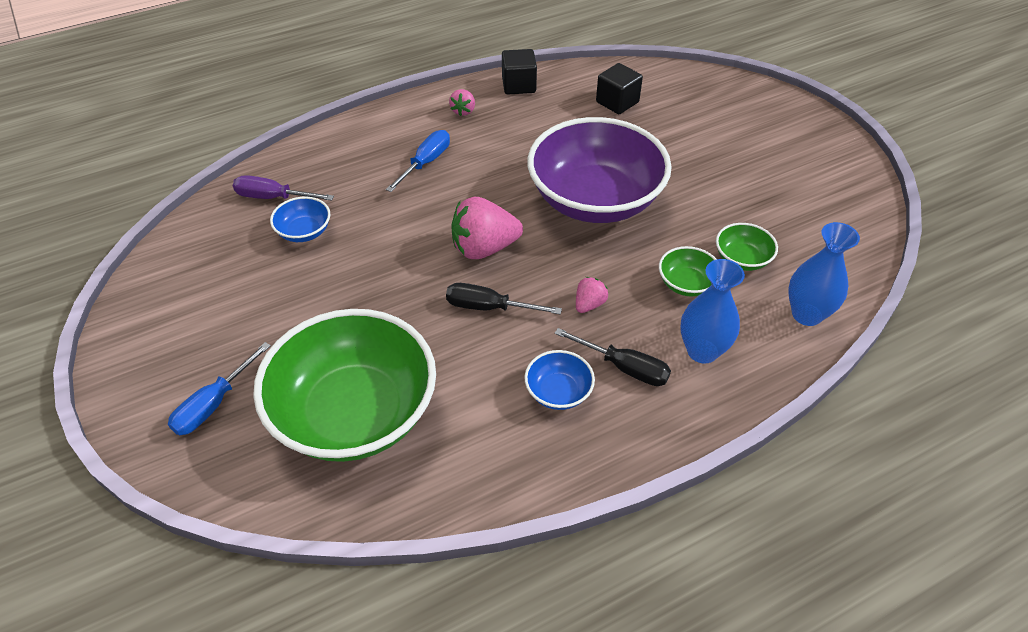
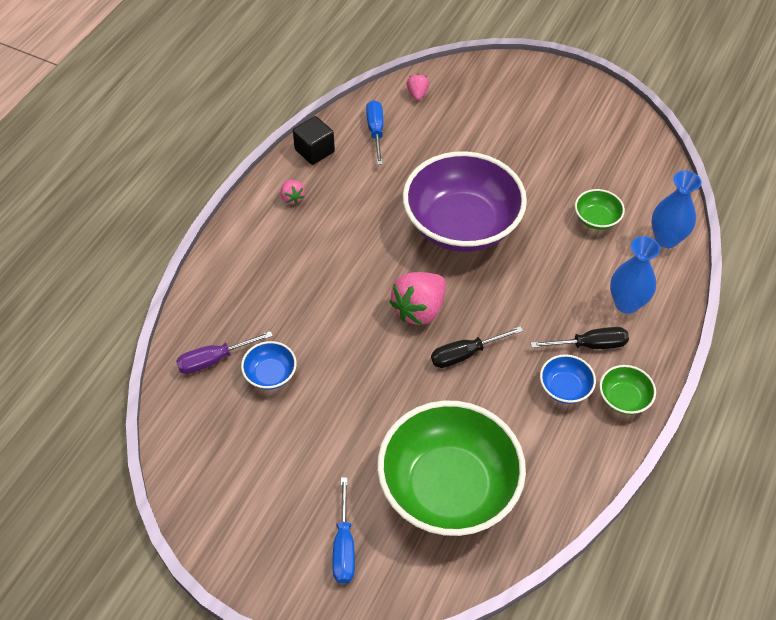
camera: 35 degrees left, 5 degrees up
blue screwdriver [386,130,450,192] -> blue screwdriver moved to [366,100,383,165]
pink strawberry [576,277,608,313] -> pink strawberry moved to [407,74,430,101]
black cube [596,63,643,114] -> none
green bowl [659,246,716,297] -> green bowl moved to [600,365,656,415]

